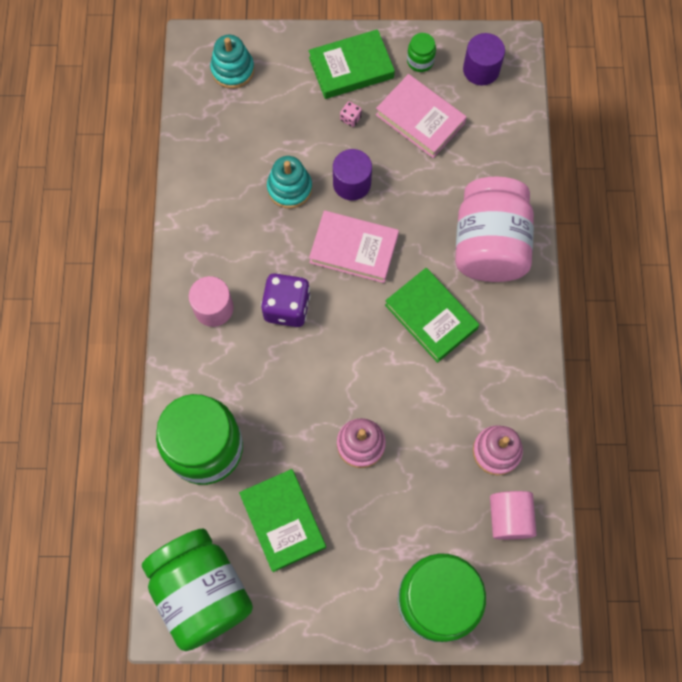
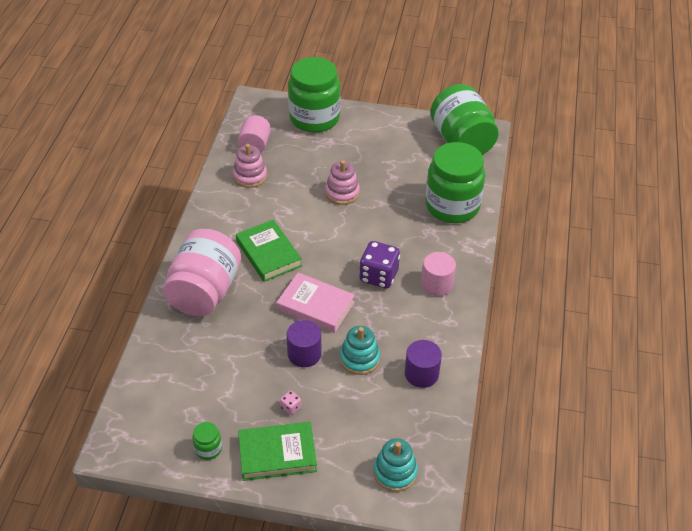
camera: 170 degrees left, 25 degrees down
green book [239,469,326,572] -> none
pink book [376,74,466,158] -> none
purple cylinder [463,33,505,85] -> purple cylinder moved to [405,340,442,388]

